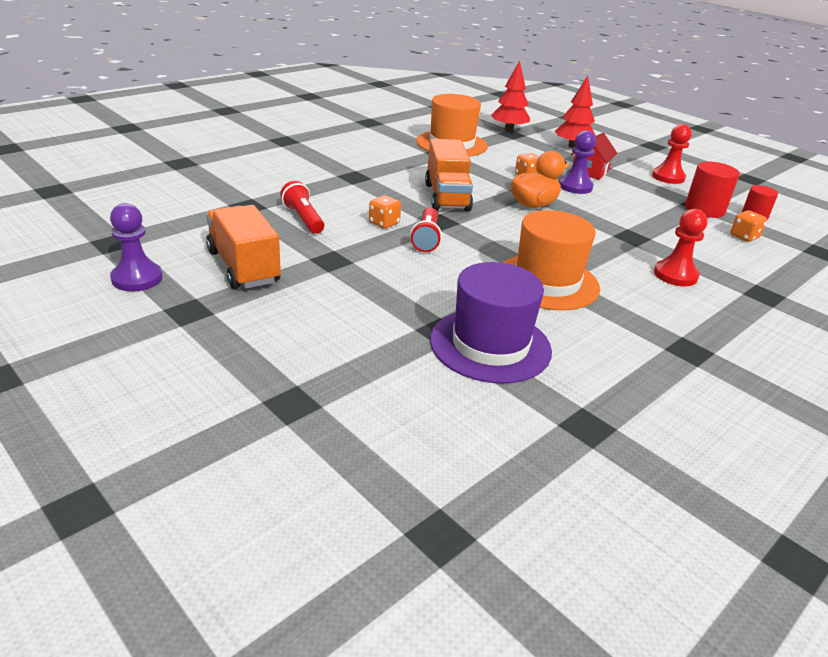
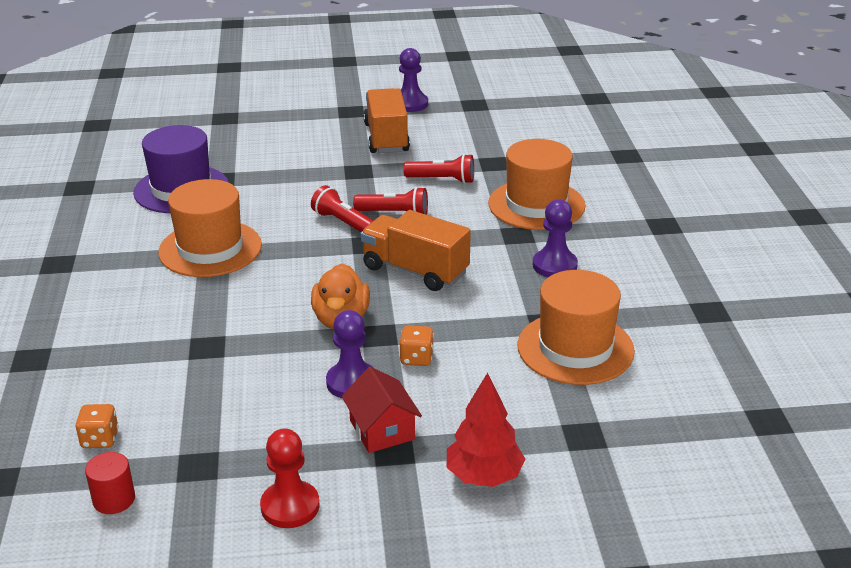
camera: 130 degrees right, 0 degrees up
orange truck [206,205,281,289] -> orange truck turned 105 degrees counterclockwise [364,88,410,153]
orange dice [369,195,401,229] -> red flashlight [353,187,428,215]
red tree [491,61,530,131] -> none
red pawn [654,209,708,286] -> none
red cylinder [685,162,740,218] -> none
none -> orange hat [488,139,585,230]
none -> purple pawn [533,200,578,277]

